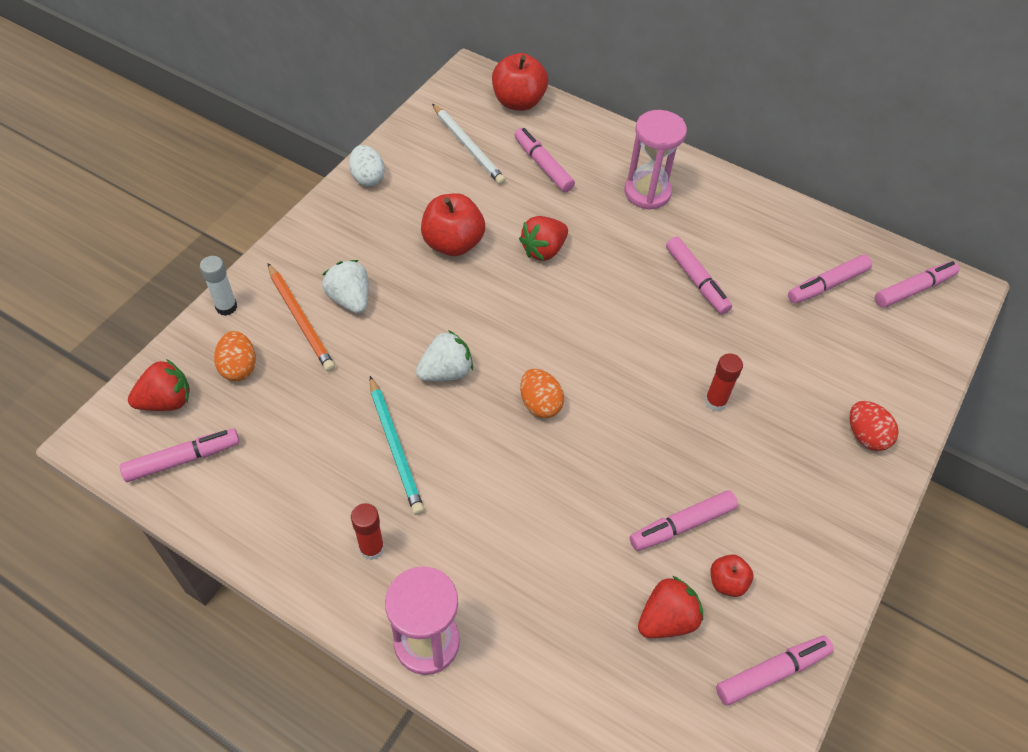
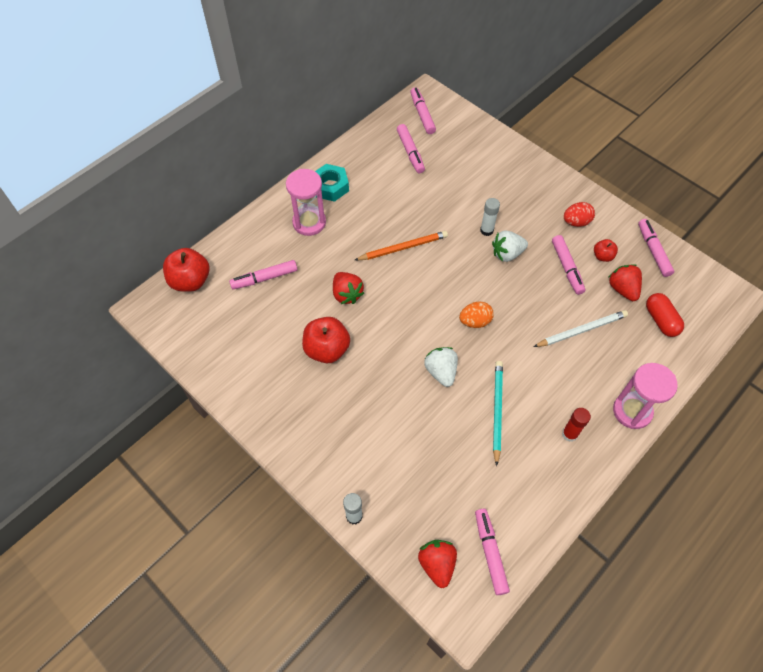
camera: 75 degrees left, 5 degrees up
orange egg [214,331,256,381] -> none
orange pencil [268,263,335,372] -> orange pencil moved to [355,231,448,260]
white strawberry [322,260,369,314] -> white strawberry moved to [492,231,528,262]
white egg [349,145,385,186] -> none
turquoise pencil [370,376,424,515] -> turquoise pencil turned 75 degrees counterclockwise [493,361,503,466]
white pencil [432,104,506,185] -> white pencil moved to [534,310,628,347]
pink marker [666,236,732,314] -> none
red glue stick [705,353,743,412] -> white glue stick [480,198,500,236]
red egg [849,401,899,451] -> red egg moved to [564,202,595,227]
none -> turquoise nut [315,164,349,202]
none -> red capsule [646,293,684,337]

